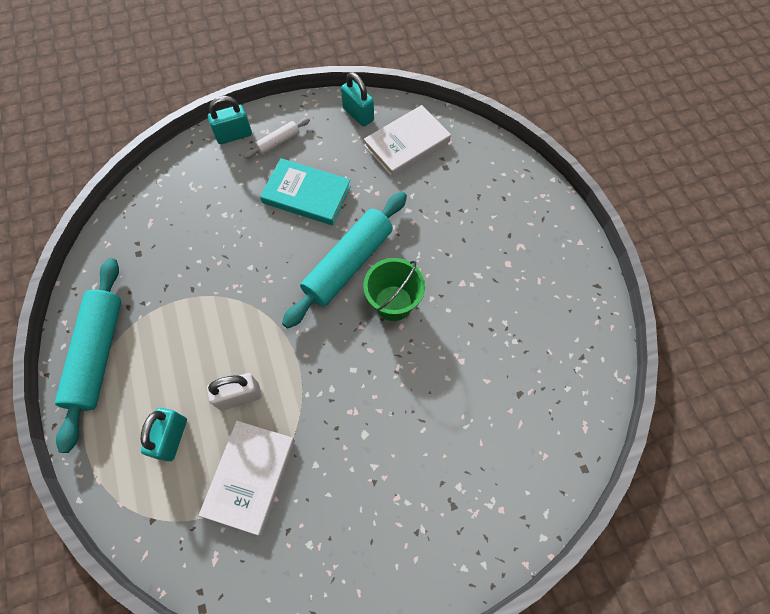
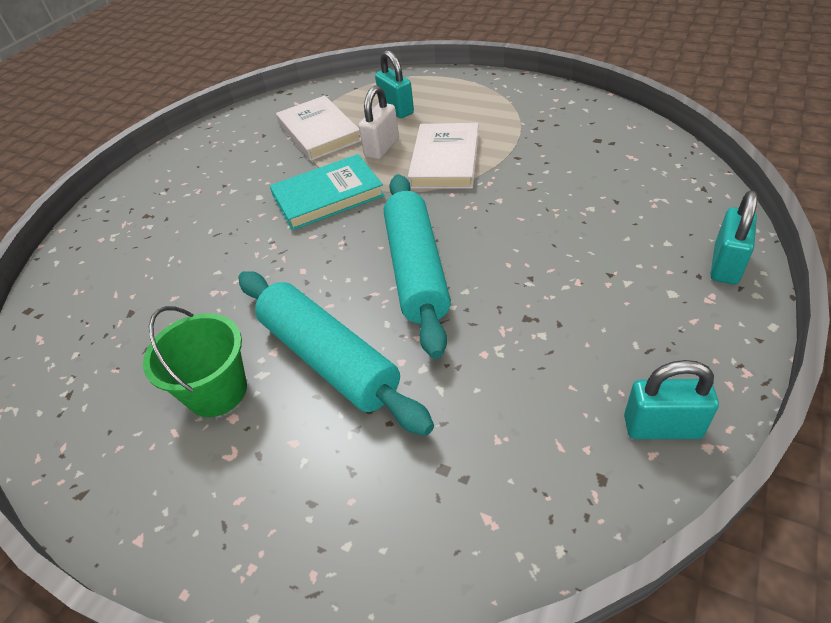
camera: 140 degrees right, 20 degrees down
turquoise rolling pin [55,258,121,453] -> turquoise rolling pin moved to [238,271,434,436]
white rolling pin [244,118,310,159] -> none
turquoise book [260,158,351,225] -> turquoise book moved to [270,154,385,230]
green bucket [363,258,425,321] -> green bucket moved to [143,306,247,417]
white book [364,105,451,177] -> white book moved to [408,123,479,189]

